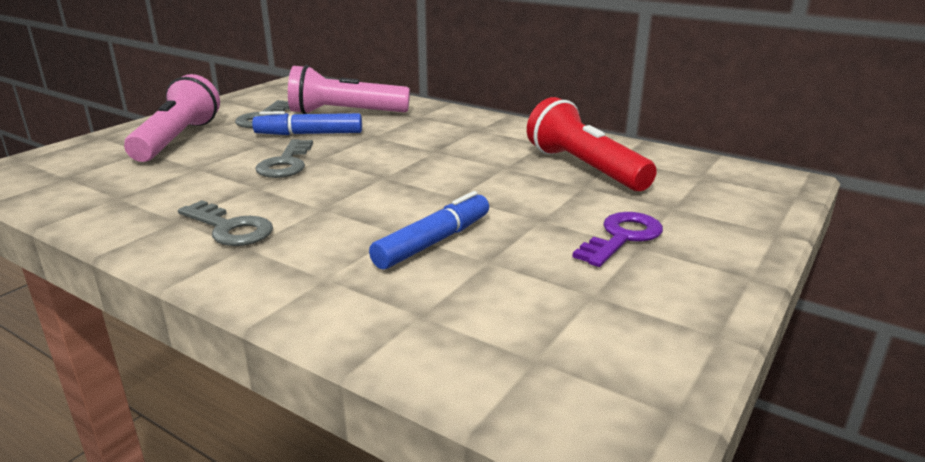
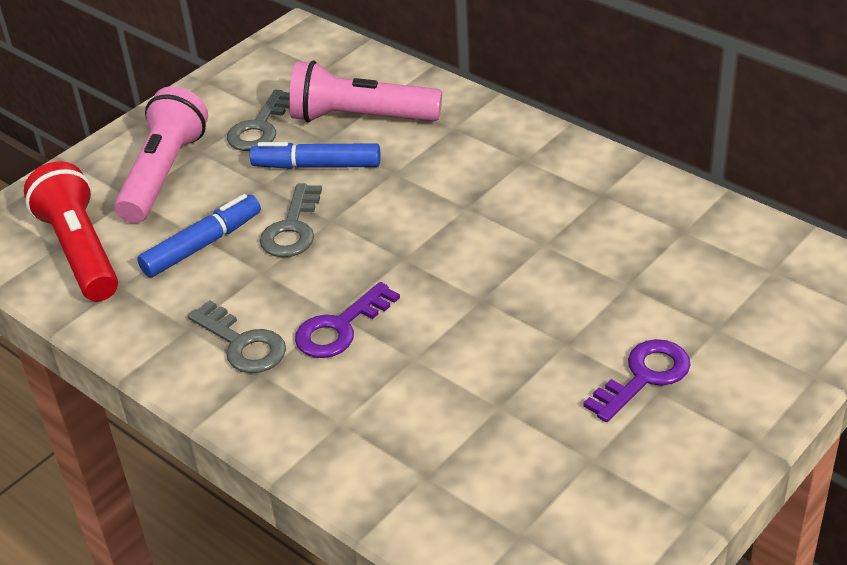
camera: 10 degrees right, 15 degrees up
blue marker [369,191,489,269] -> blue marker moved to [137,194,261,278]
red flashlight [527,97,657,191] -> red flashlight moved to [24,161,118,301]
none -> purple key [295,282,400,358]

